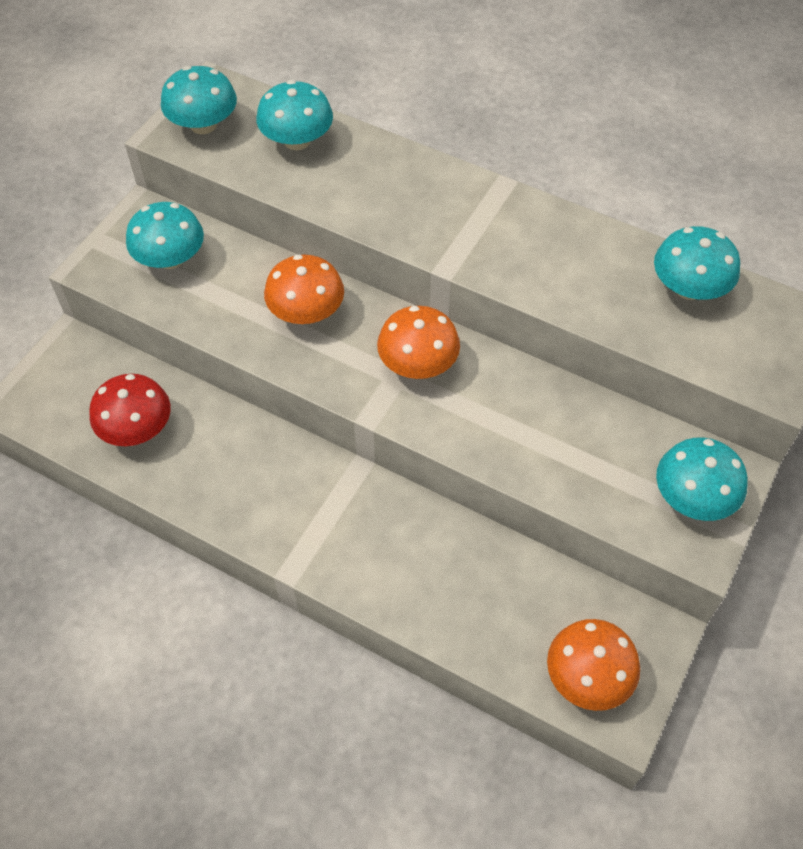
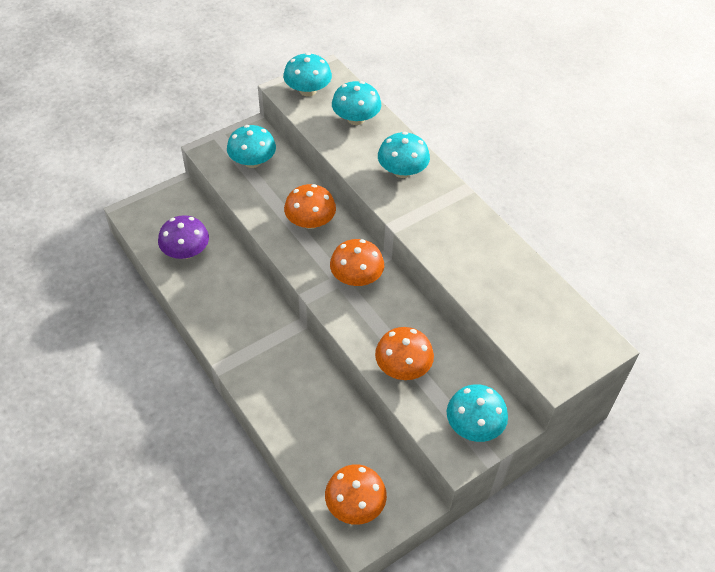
camera: 25 degrees right, 5 degrees down
red mushroom [89,374,171,446] -> purple mushroom [158,215,209,259]
turquoise mushroom [654,226,740,300] -> turquoise mushroom moved to [378,132,430,178]
none -> orange mushroom [375,327,434,380]

